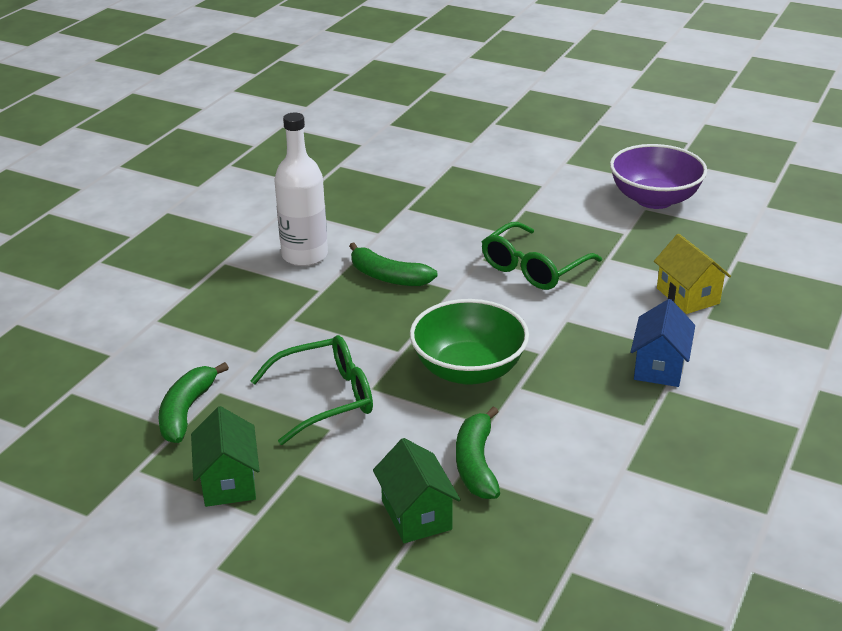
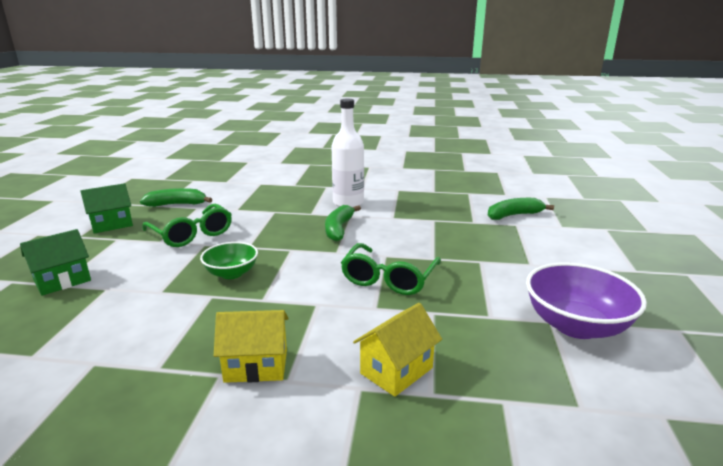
camera: 70 degrees right, 10 degrees down
green bowl [410,299,529,385] -> green bowl [200,242,258,279], size x0.61
green banana [456,406,500,499] -> green banana moved to [488,198,554,220]
green glasses [482,222,602,290] -> green glasses turned 90 degrees counterclockwise [341,243,441,295]
blue house [631,299,695,387] -> yellow house [214,310,289,383]

